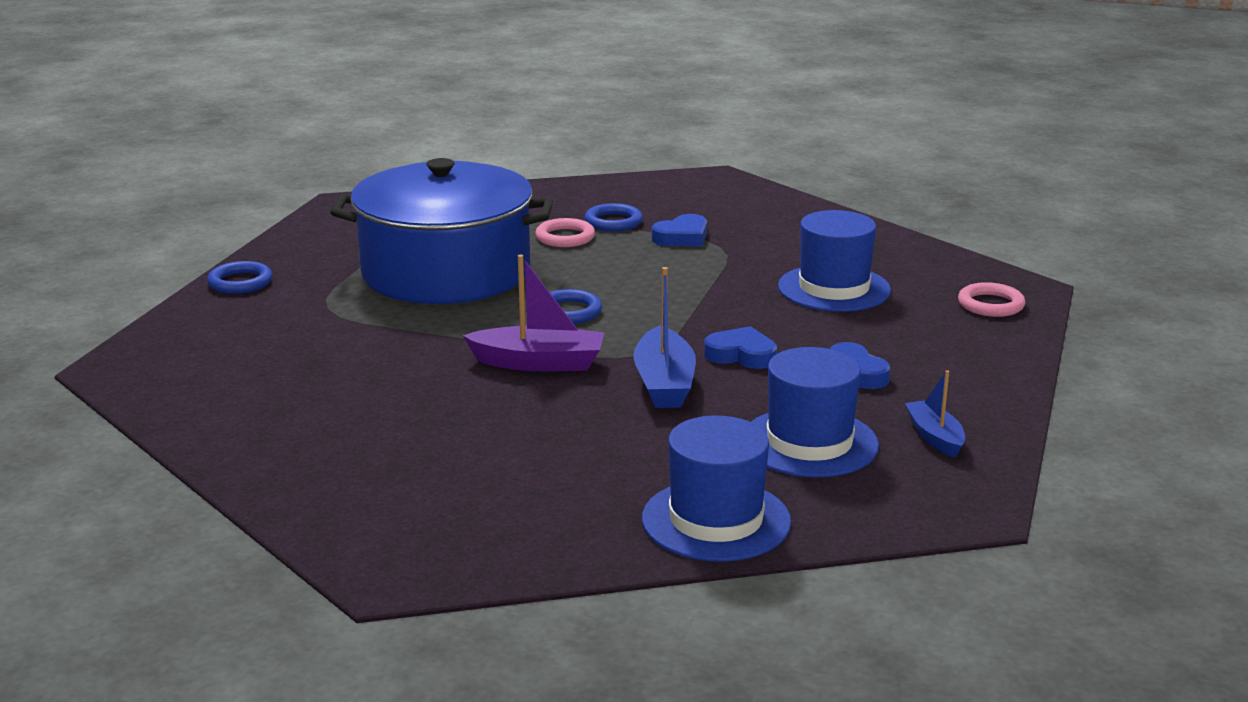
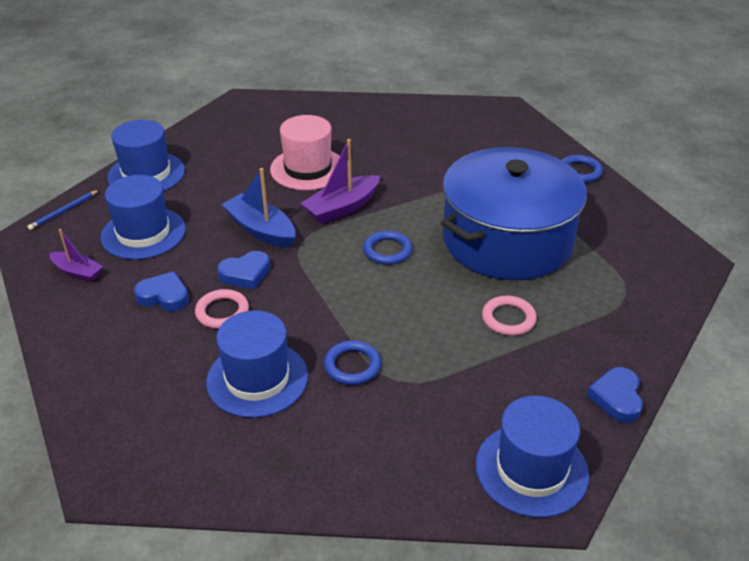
camera: 135 degrees right, 15 degrees up
blue ring [585,203,643,231] -> blue ring moved to [324,340,381,385]
blue heart [652,214,707,246] -> blue heart moved to [587,367,643,423]
blue boat [905,370,965,458] -> purple boat [49,229,103,282]
pink ring [958,282,1025,317] -> pink ring moved to [195,289,249,329]
none -> blue pencil [27,190,99,230]
none -> pink hat [270,115,340,190]
none -> blue hat [476,396,589,518]

